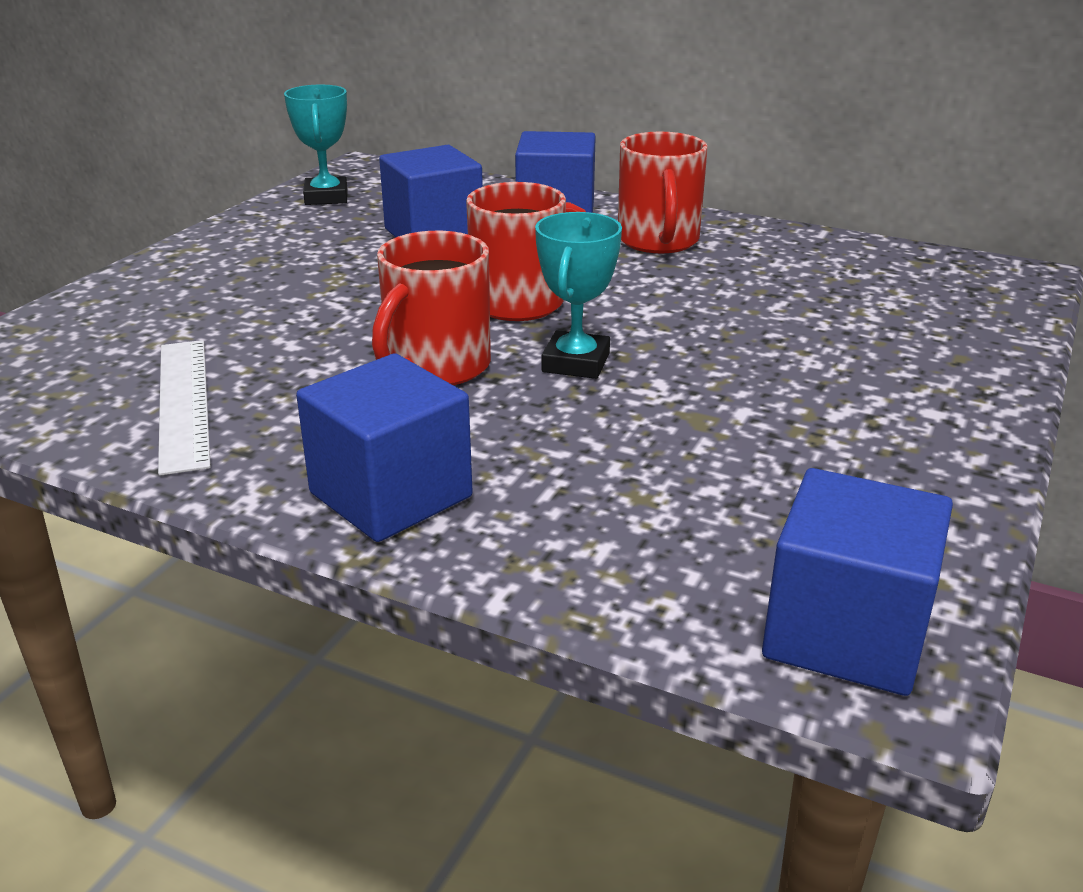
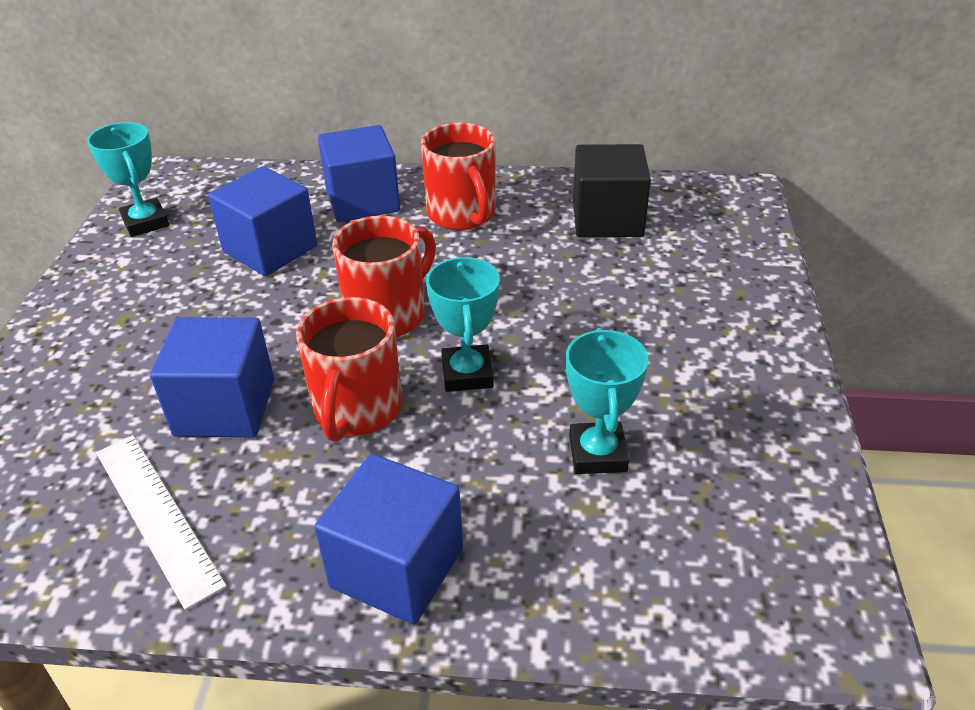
camera: 20 degrees left, 10 degrees up
blue cube [762,468,953,696] -> blue cube moved to [150,317,274,437]
none -> turquoise trophy [566,328,649,474]
none -> black cube [573,144,651,237]

